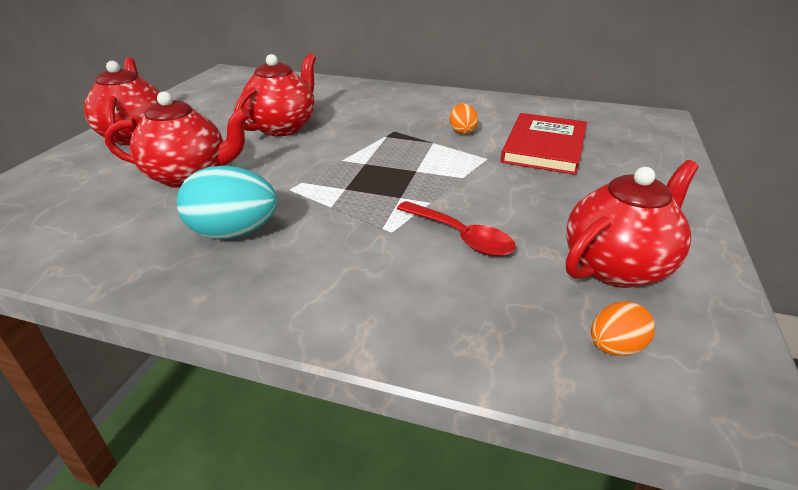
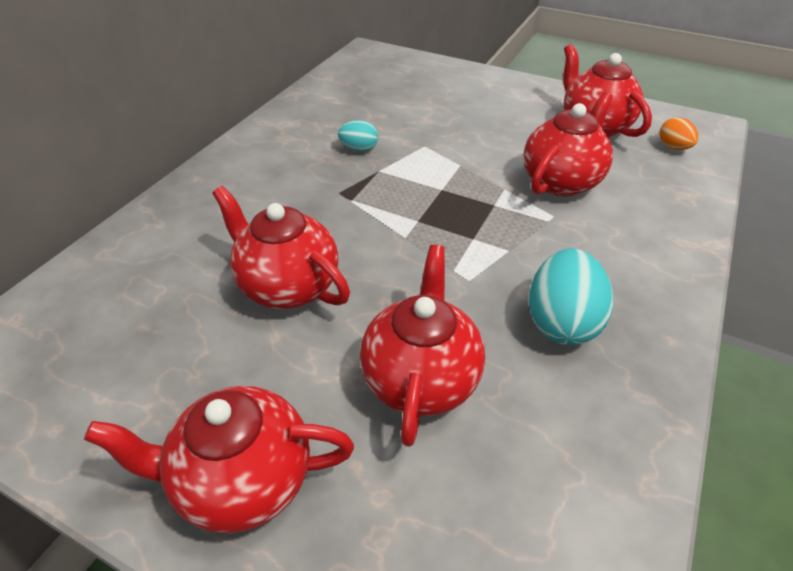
camera: 80 degrees left, 10 degrees up
red spoon [396,201,516,256] -> red teapot [523,92,613,197]
orange egg [450,103,478,134] -> turquoise egg [338,120,378,152]
red book [500,113,587,175] -> none

